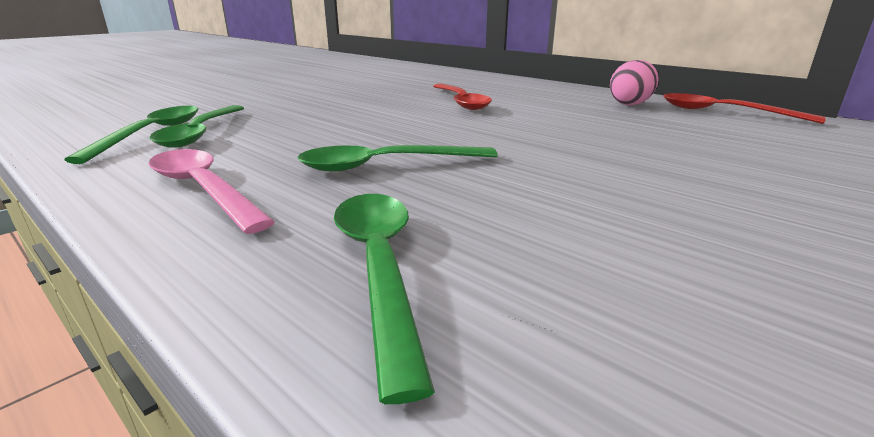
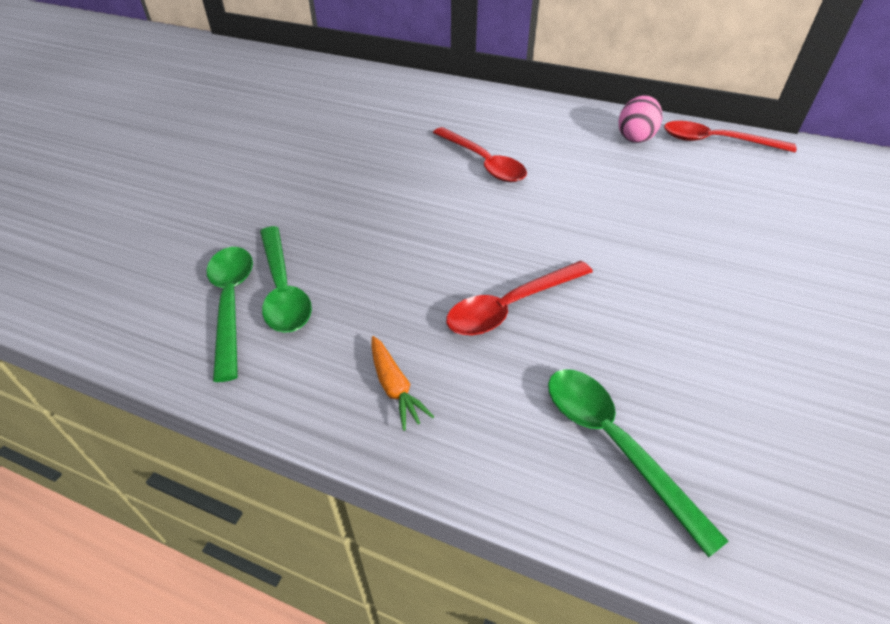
camera: 20 degrees left, 20 degrees up
pink spoon [149,149,275,234] -> orange carrot [371,336,434,431]
green spoon [297,145,498,172] -> red spoon [446,261,593,335]

